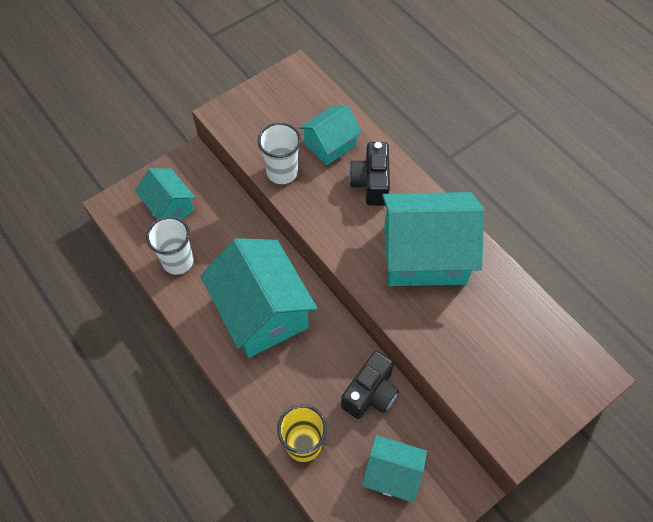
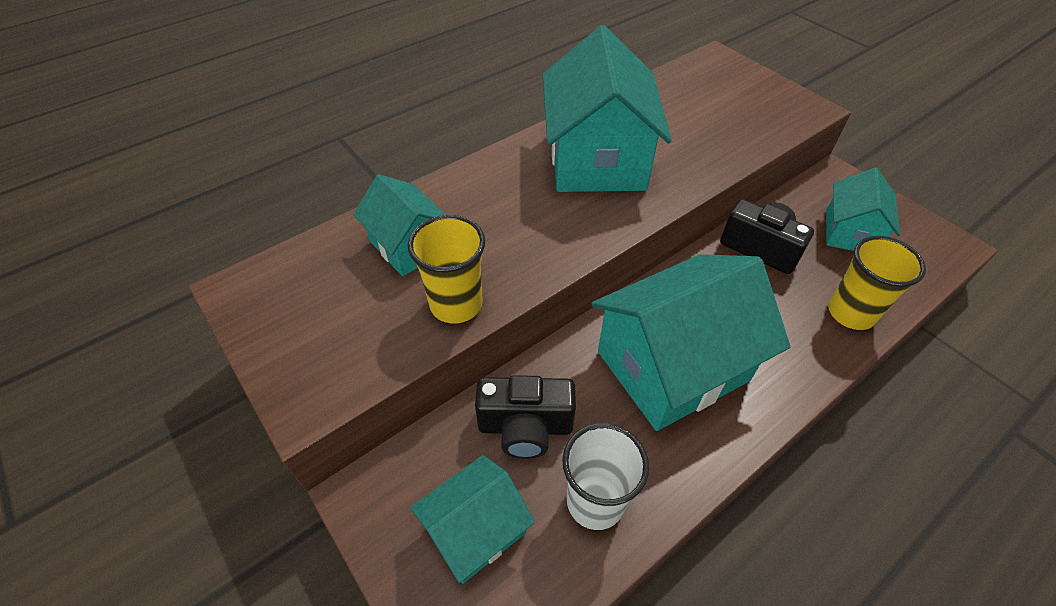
camera: 90 degrees left, 10 degrees down
white cup [258,122,301,184] -> yellow cup [408,215,485,323]
black camera [349,142,390,206] -> black camera moved to [475,375,576,459]

